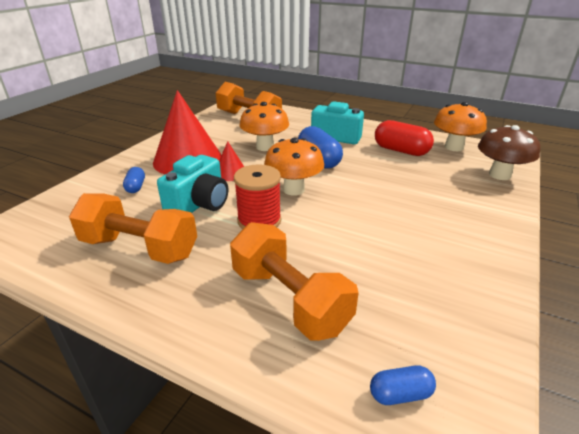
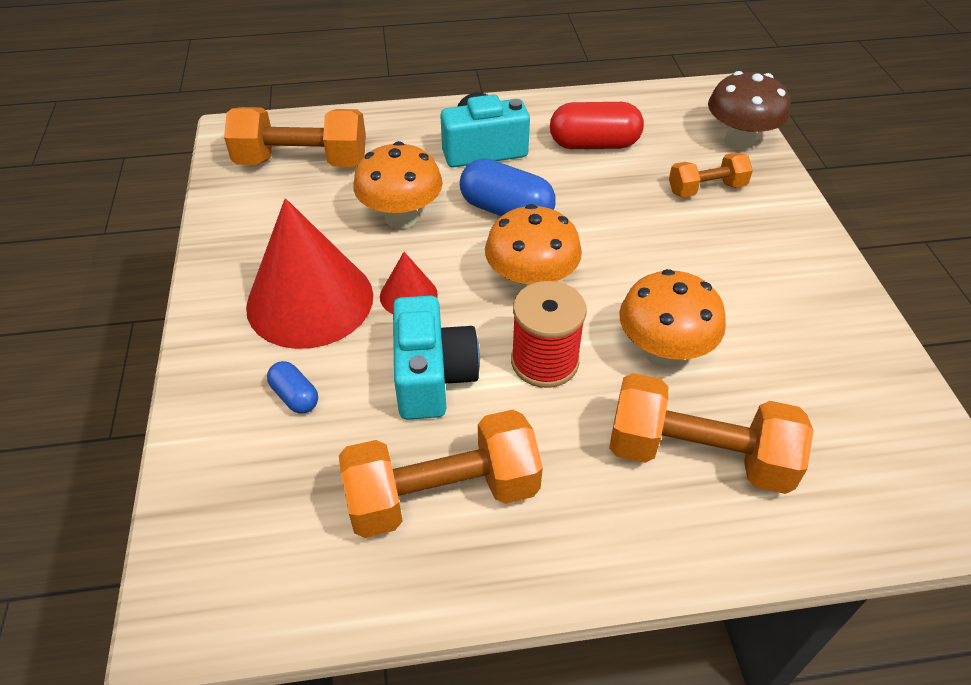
camera: 35 degrees left, 15 degrees up
blue capsule [370,365,436,405] -> none
orange mushroom [434,102,487,151] -> orange mushroom moved to [619,269,726,367]
none -> orange dumbbell [669,153,753,197]

